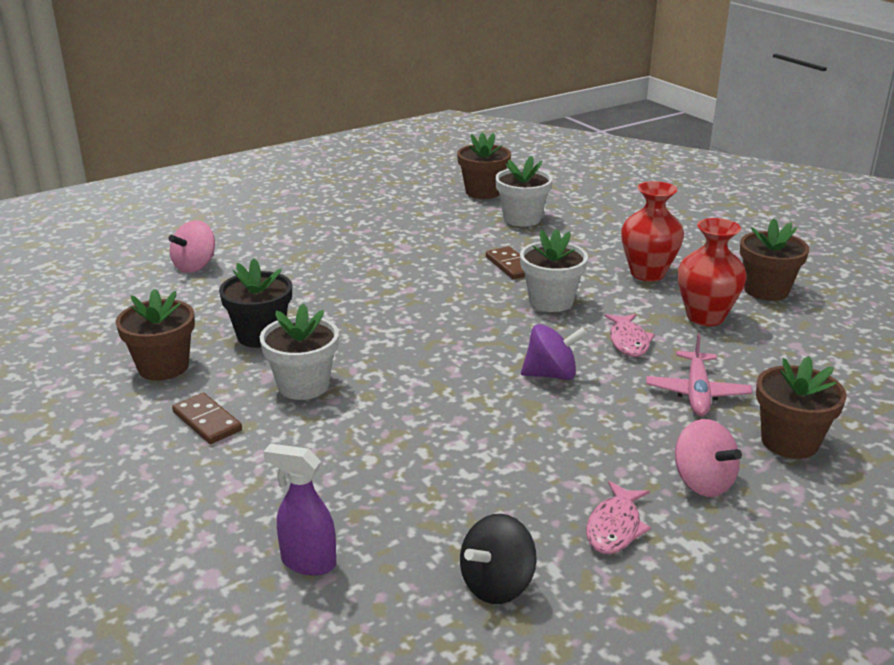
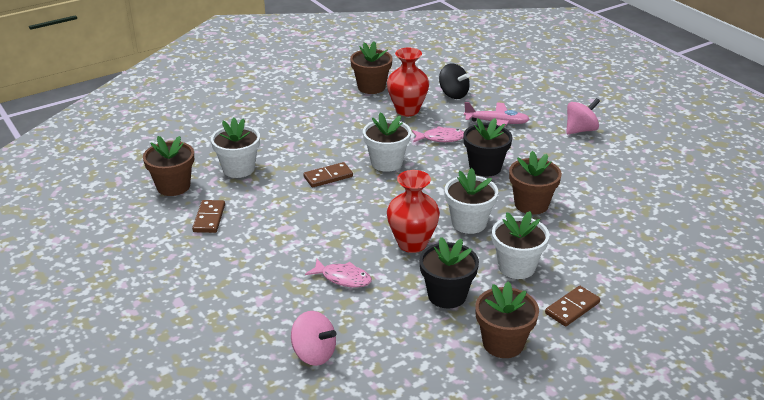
camera: 90 degrees left, 5 degrees up
purple spray bottle [263,444,336,576] -> none
black spinning top [460,514,536,604] -> black spinning top moved to [439,63,470,99]
purple spinning top [521,324,587,380] -> black flower pot [463,118,512,176]
pink fish [586,481,651,554] -> pink fish moved to [305,259,372,288]
red vase [621,181,684,282] -> red vase moved to [387,170,440,253]
brown flower pot [756,356,847,459] -> brown flower pot moved to [509,151,562,215]
none -> brown domino [192,200,225,233]
none -> white flower pot [445,168,498,234]

